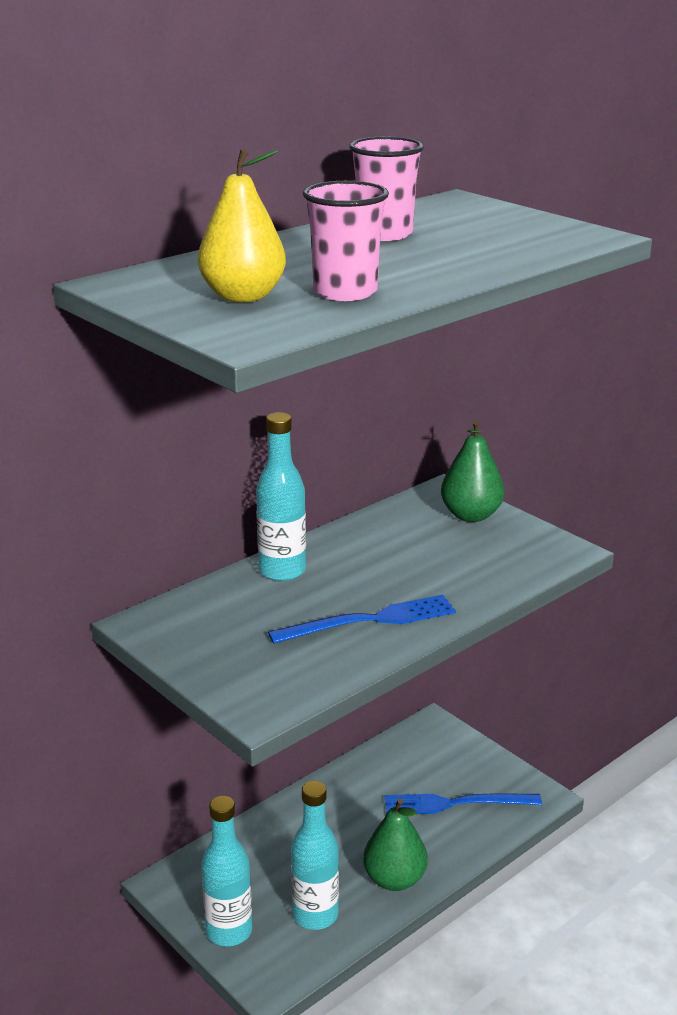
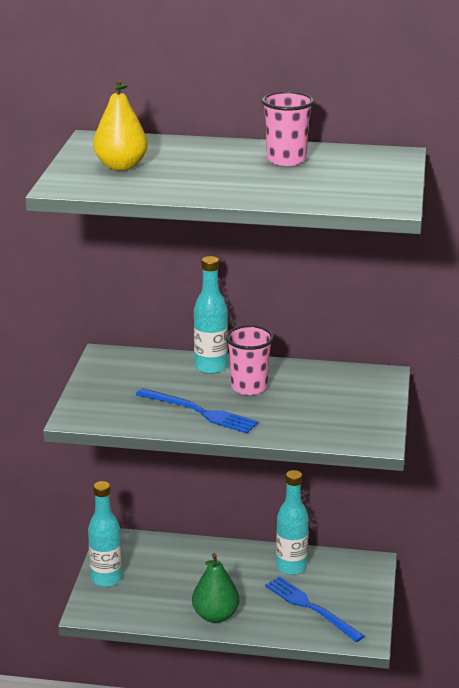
camera: 50 degrees right, 0 degrees up
turquoise bottle [291,781,339,930] -> turquoise bottle moved to [276,470,309,575]
pink cup [303,181,389,301] -> pink cup moved to [226,325,274,395]
green pear [441,420,505,522] -> none

